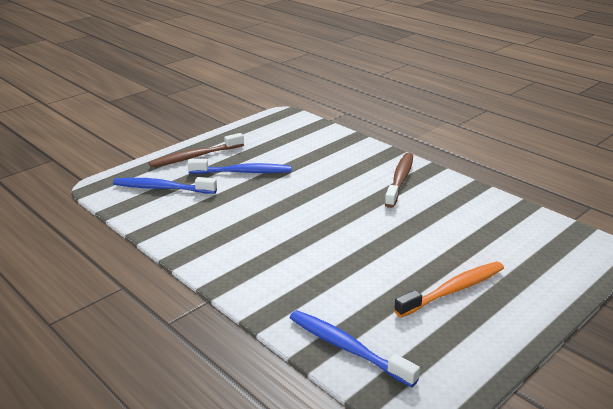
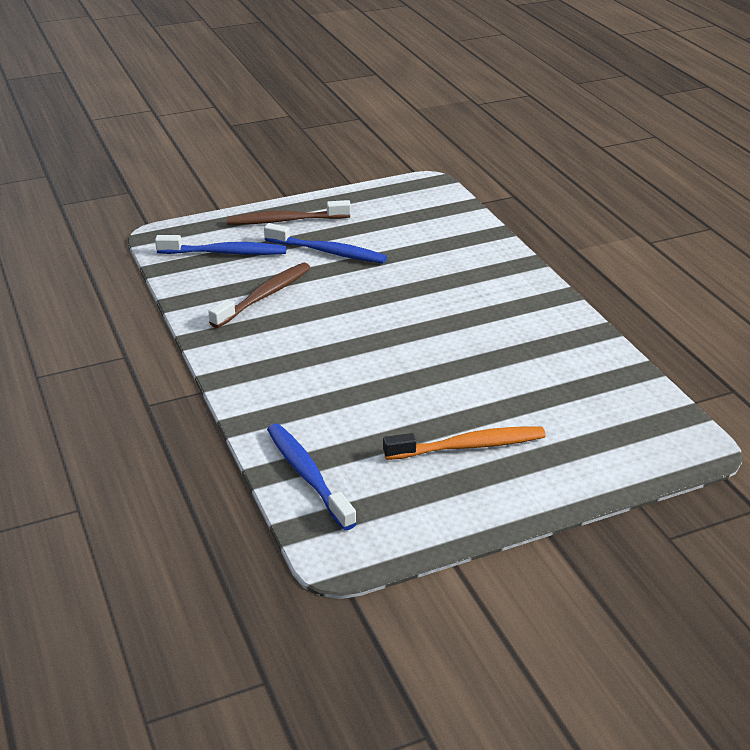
camera: 20 degrees right, 5 degrees up
blue toothbrush [113,177,217,194] -> blue toothbrush turned 150 degrees clockwise [155,235,287,255]
brown toothbrush [385,153,413,208] -> brown toothbrush moved to [208,263,311,328]

